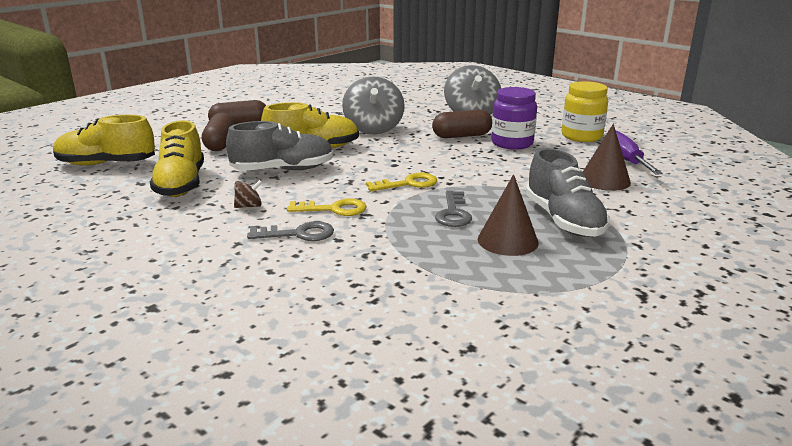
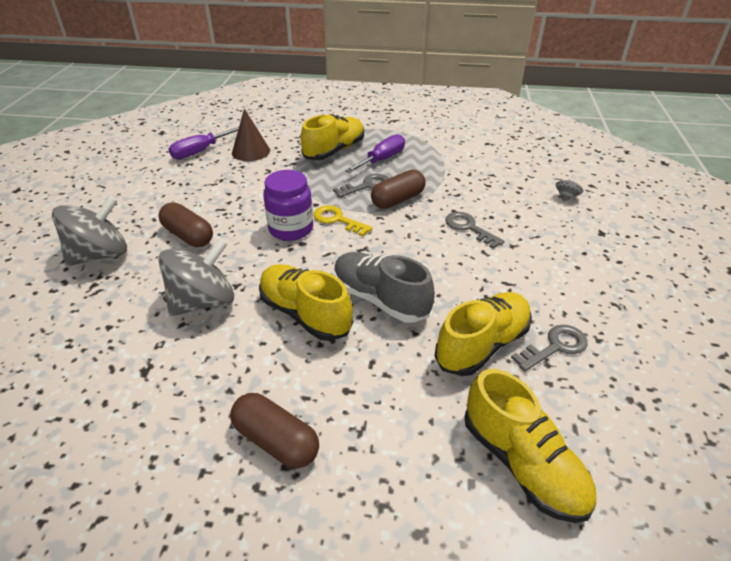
camera: 125 degrees left, 15 degrees up
brown capsule [202,113,235,151] -> brown capsule moved to [371,170,426,209]
brown spinning top [234,180,262,208] -> none
yellow key [287,198,367,216] -> none
brown cone [478,174,539,256] -> purple screwdriver [345,134,405,173]
purple jar [491,87,537,150] -> purple jar moved to [263,170,313,241]
grey shoe [526,148,610,237] -> yellow shoe [301,114,364,160]
yellow jar [562,81,608,142] -> none
none -> grey key [511,325,588,371]
none -> grey spinning top [556,174,583,202]

